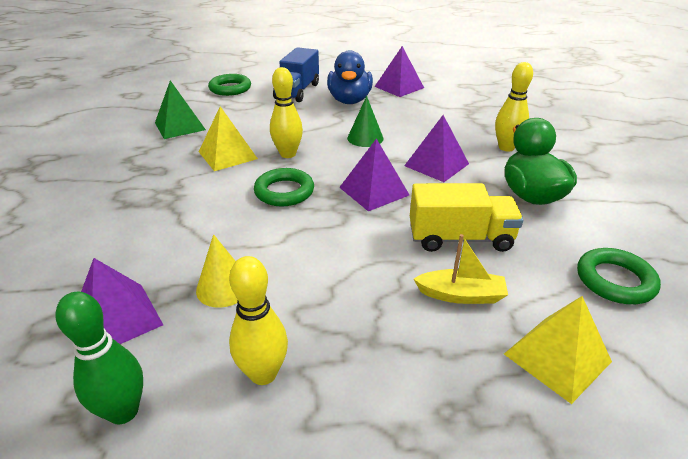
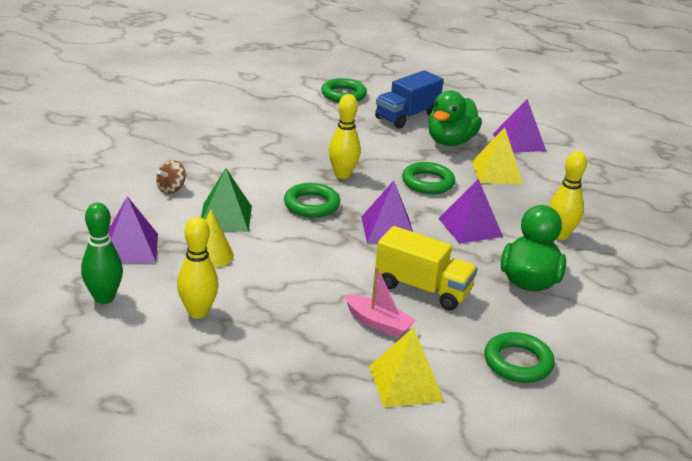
camera: 25 degrees right, 5 degrees down
green pyramid [155,80,206,139] -> green pyramid moved to [201,168,252,232]
yellow pyramid [199,106,258,171] -> yellow pyramid moved to [472,128,523,184]
blue duck [327,50,373,104] -> green duck [428,90,482,146]
green cone [347,96,383,147] -> green ring [402,162,455,194]
yellow boat [414,234,508,304] -> pink boat [344,266,416,338]
none -> brown spinning top [156,160,186,194]

